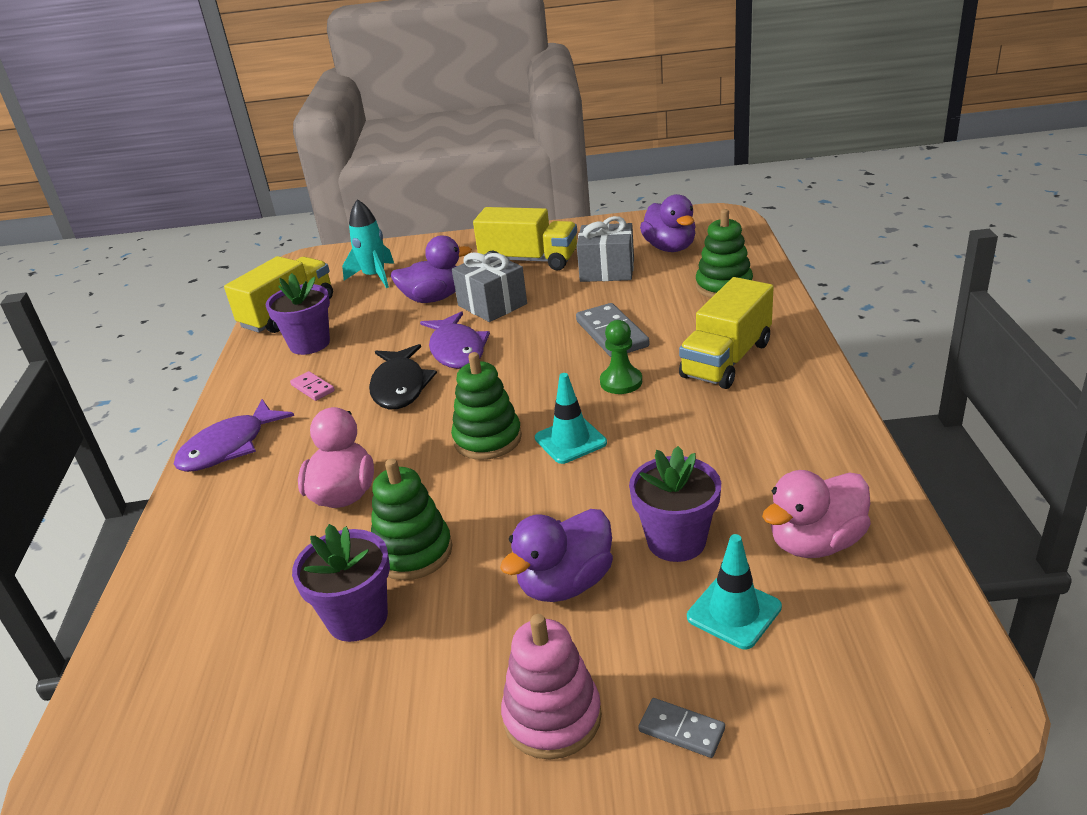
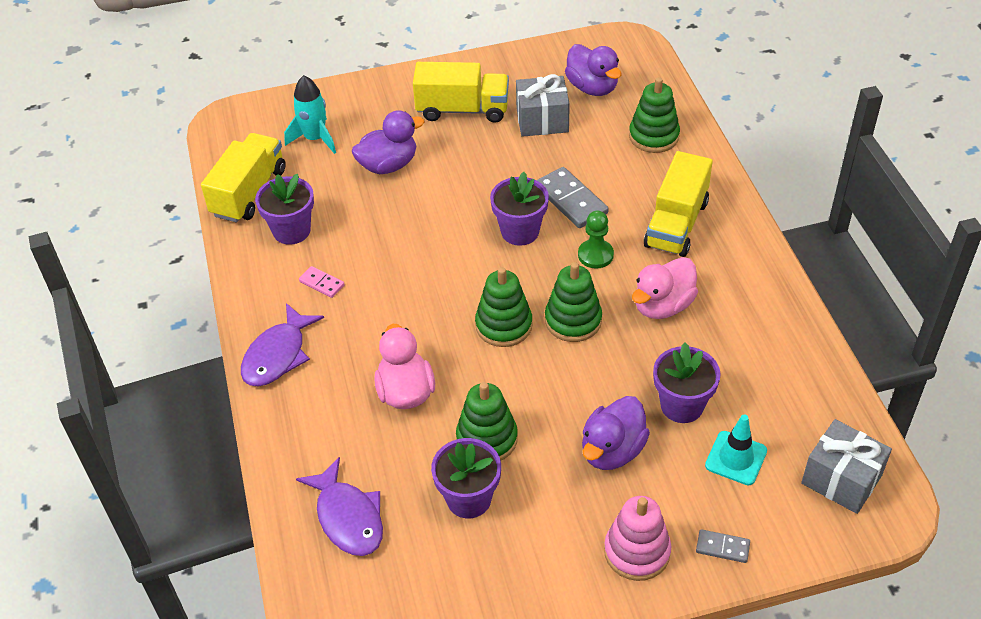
camera: 15 degrees left, 15 degrees up
black fish [369,344,437,409] -> none
purple fish [420,311,490,369] -> purple fish moved to [296,457,383,556]
grey gift [452,252,527,322] -> grey gift moved to [801,419,892,514]
turquoise traffic cone [535,373,607,464] -> green stacking toy [545,262,602,342]
pink duck [762,470,871,558] -> pink duck moved to [632,257,698,319]
none -> purple flower pot [490,172,549,246]

